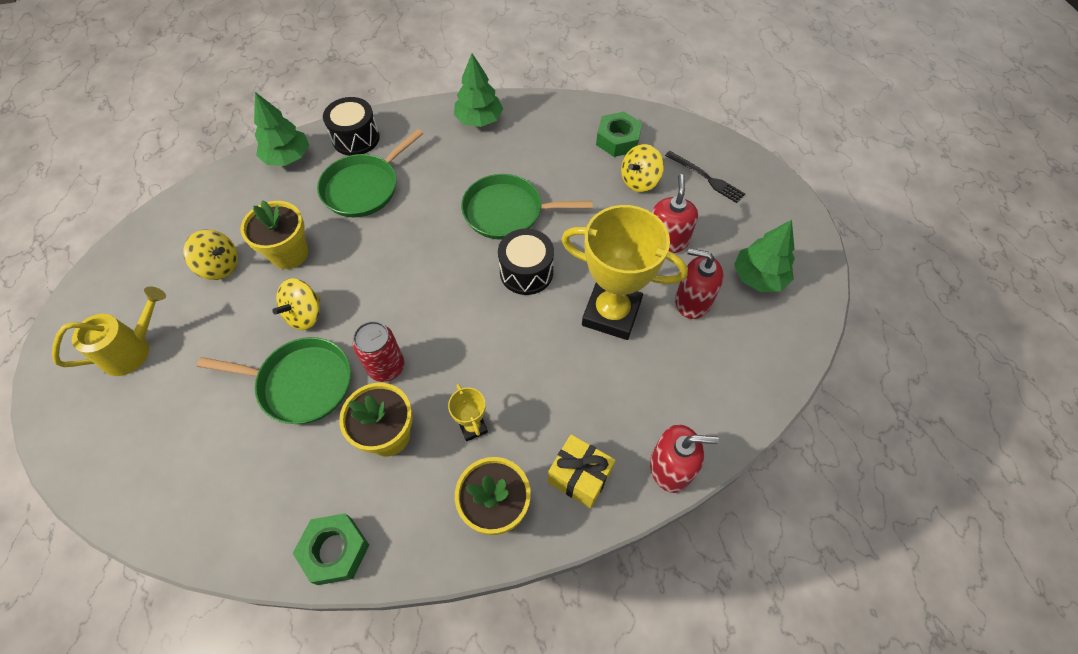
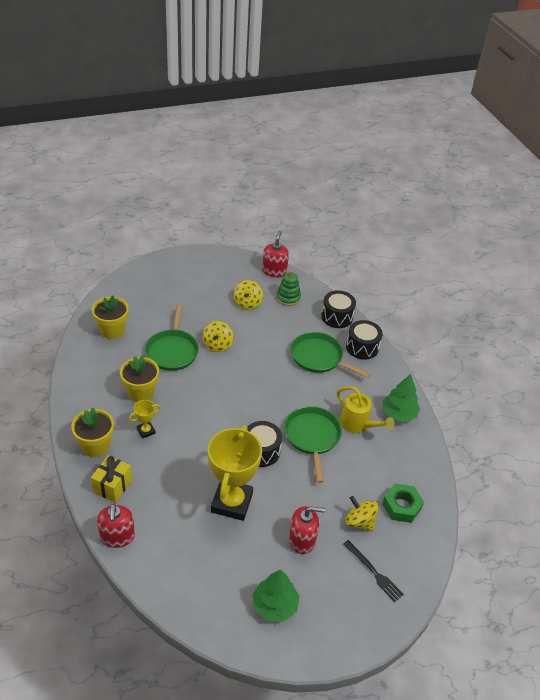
camera: 80 degrees right, 15 degrees down
yellow watering can [52,287,166,376] -> yellow watering can moved to [337,386,394,433]
yellow flower pot [241,200,308,269] -> yellow flower pot moved to [92,296,129,339]
green tree [254,92,309,166] -> black drum [321,290,356,328]
yellow spinning top [272,278,321,330] -> yellow spinning top turned 105 degrees counterclockwise [203,321,233,352]
green nut [293,513,369,585] -> none
red can [353,321,404,382] -> none
black fork [665,151,745,203] -> black fork turned 75 degrees counterclockwise [344,540,404,602]
red soap dispenser [675,248,724,319] -> red soap dispenser moved to [262,231,289,277]
none -> green stacking toy [276,270,301,306]

